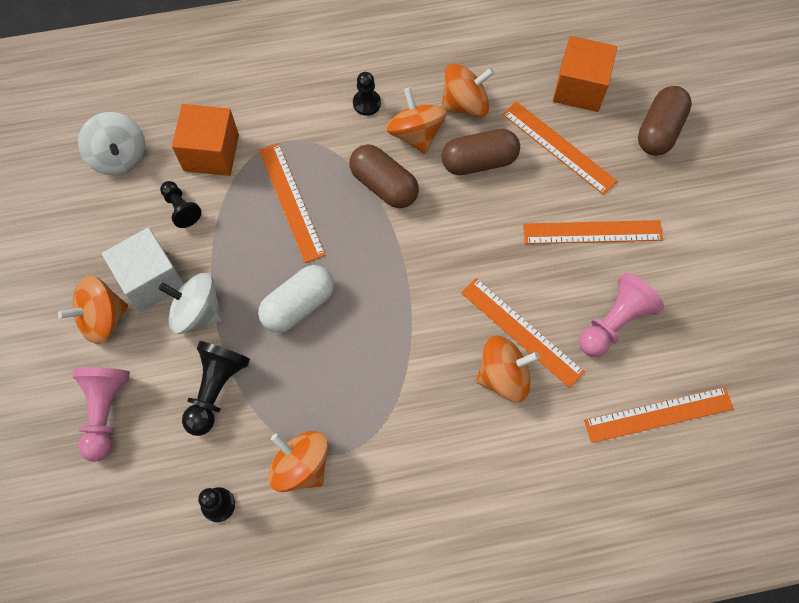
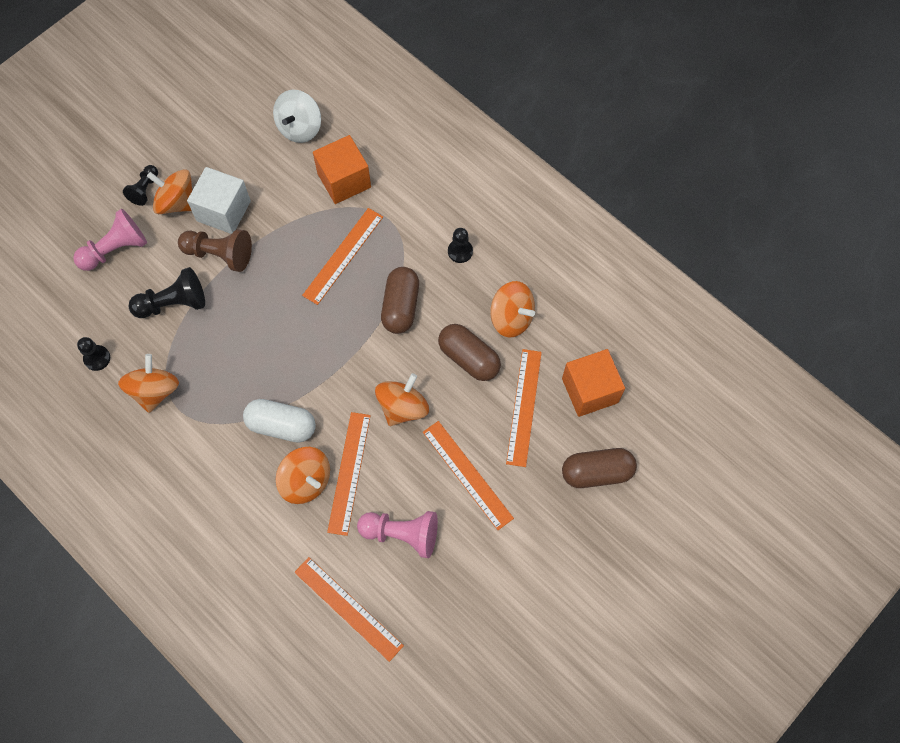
camera: 55 degrees right, 0 degrees up
white spinning top [159,273,223,334] -> brown pawn [178,229,252,272]
black pawn [160,181,202,228] -> black pawn moved to [123,165,158,206]
white capsule [258,265,334,333] -> white capsule moved to [243,399,316,443]
orange spinning top [386,88,447,154] -> orange spinning top moved to [375,373,429,426]

